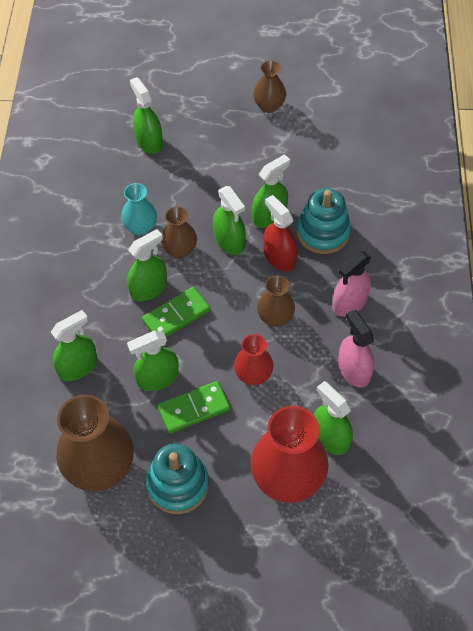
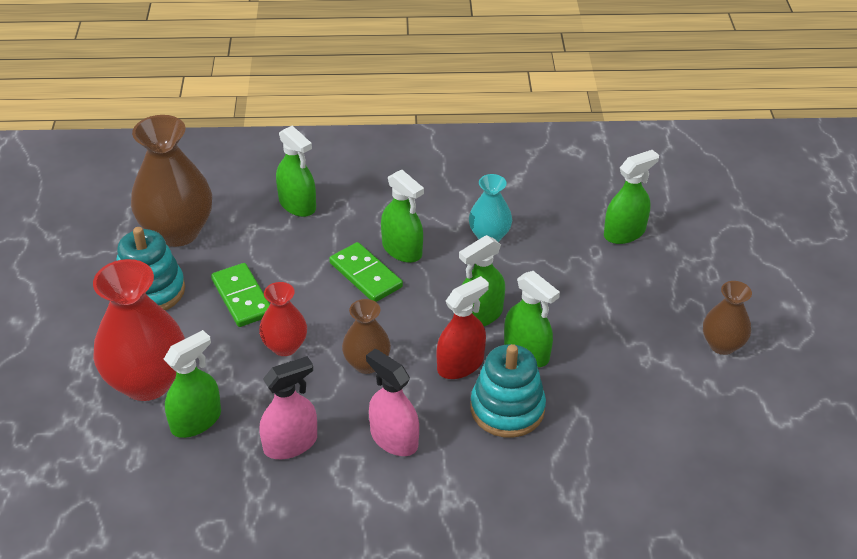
camera: 85 degrees right, 15 degrees down
green spray bottle [127,331,179,391] -> none
brown vase [161,206,197,259] -> none

